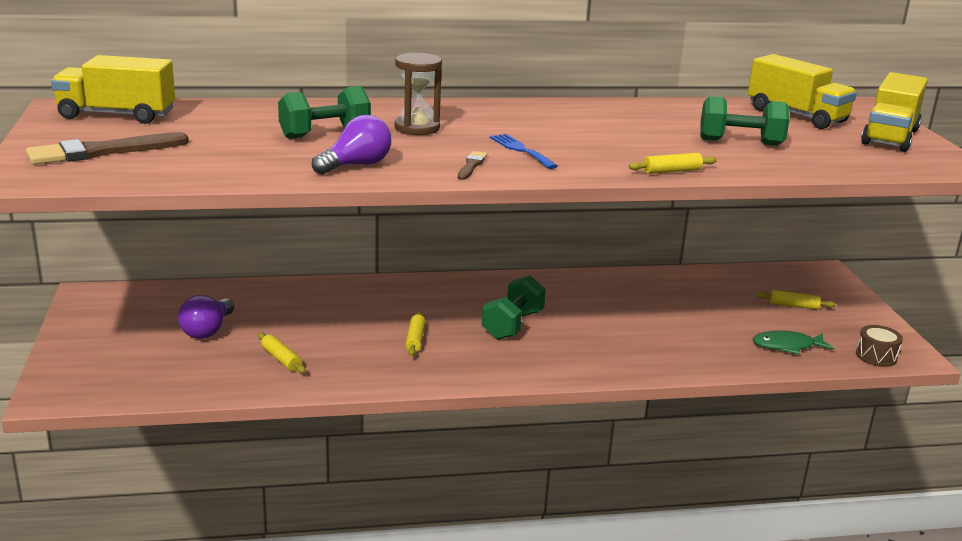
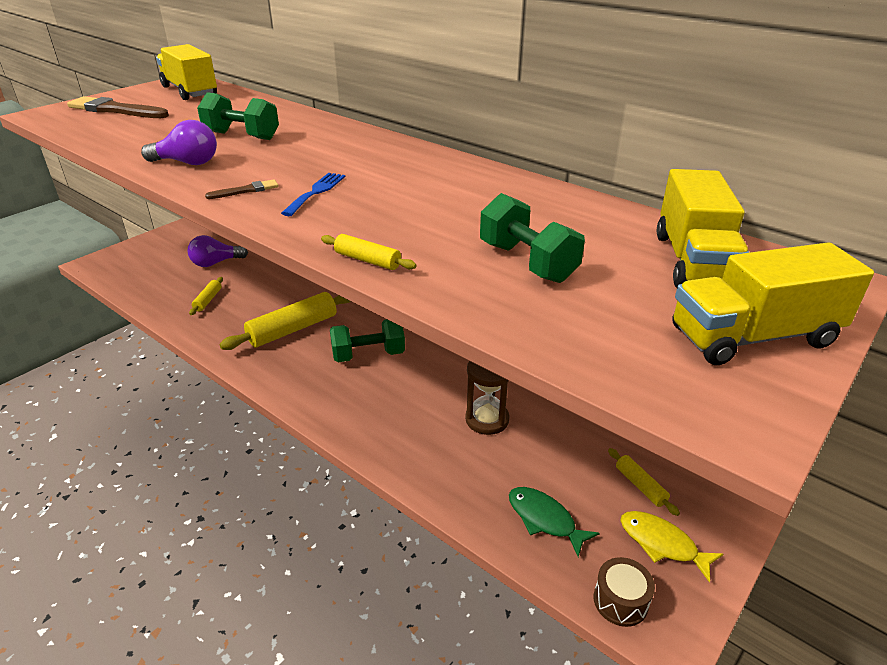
camera: 50 degrees right, 10 degrees up
brown hourglass [394,53,442,135] -> brown hourglass moved to [465,361,510,435]
yellow rolling pin [405,312,426,356] -> yellow rolling pin [219,292,351,350], size x2.03
none -> yellow fish [620,511,723,583]

